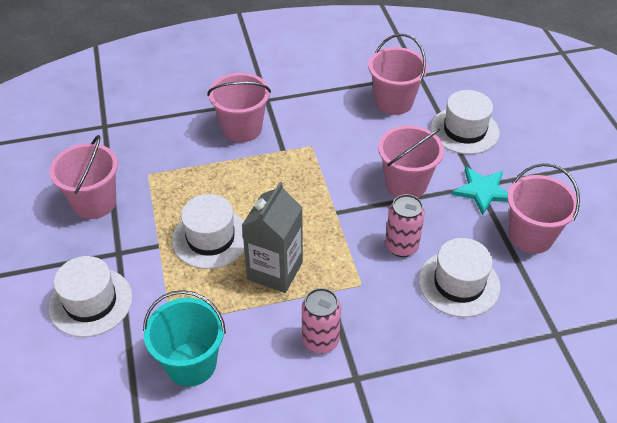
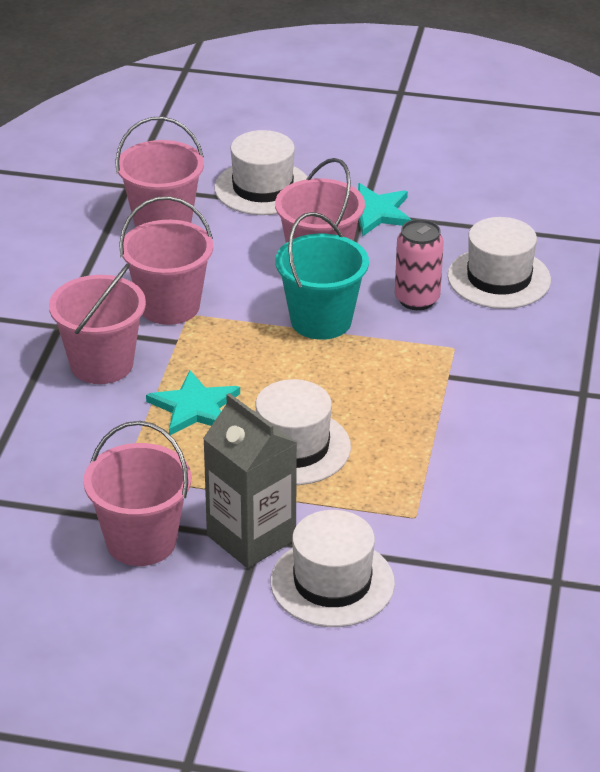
camera: 65 degrees left, 10 degrees down
turquoise bucket [143,290,226,387] -> turquoise bucket moved to [276,212,369,340]
grey carton [242,182,303,293] -> grey carton moved to [203,393,297,568]
pink can [302,288,341,354] -> none
pink bucket [507,163,580,254] -> pink bucket moved to [119,196,213,325]
none -> turquoise star [146,370,240,435]

